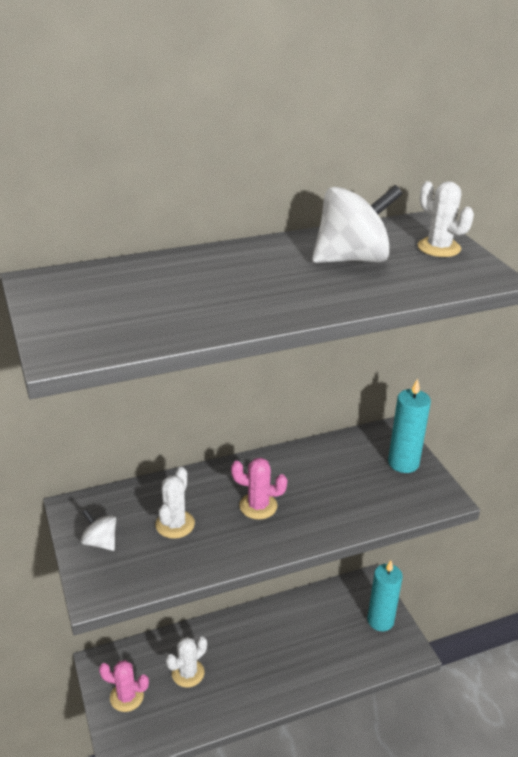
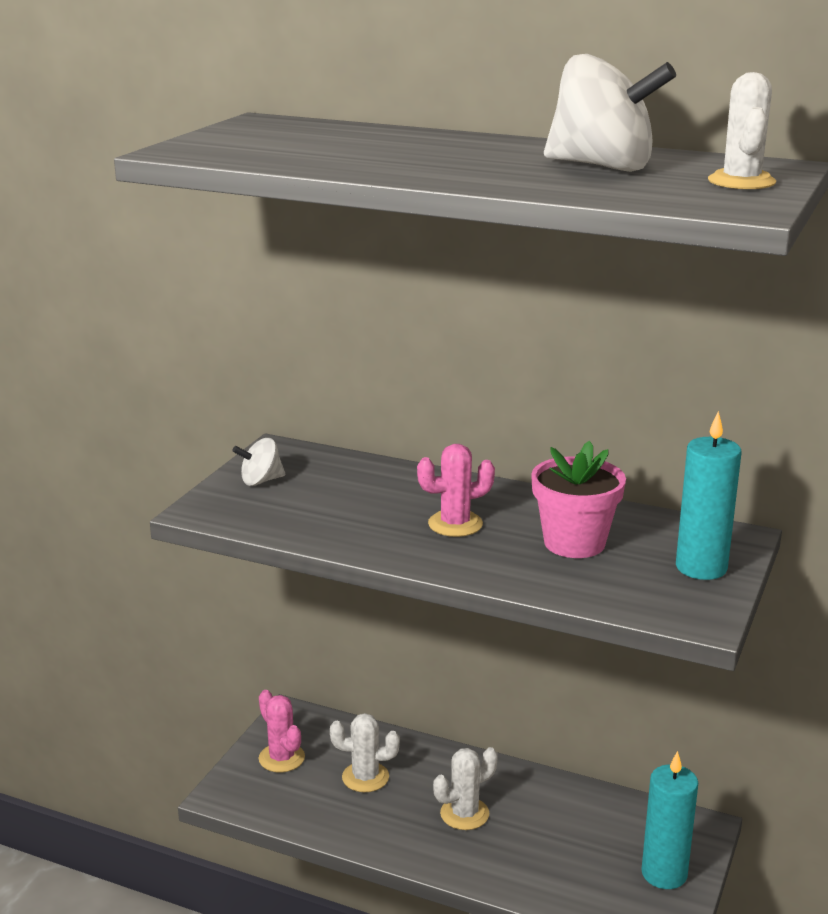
camera: 45 degrees right, 10 degrees down
white spinning top [81,509,116,551] -> white spinning top turned 105 degrees counterclockwise [233,438,285,486]
white cactus [155,467,195,539] -> white cactus moved to [433,747,498,830]
pink cactus [231,458,287,519] -> pink cactus turned 75 degrees counterclockwise [417,444,495,537]
none -> pink flower pot [531,441,626,558]

